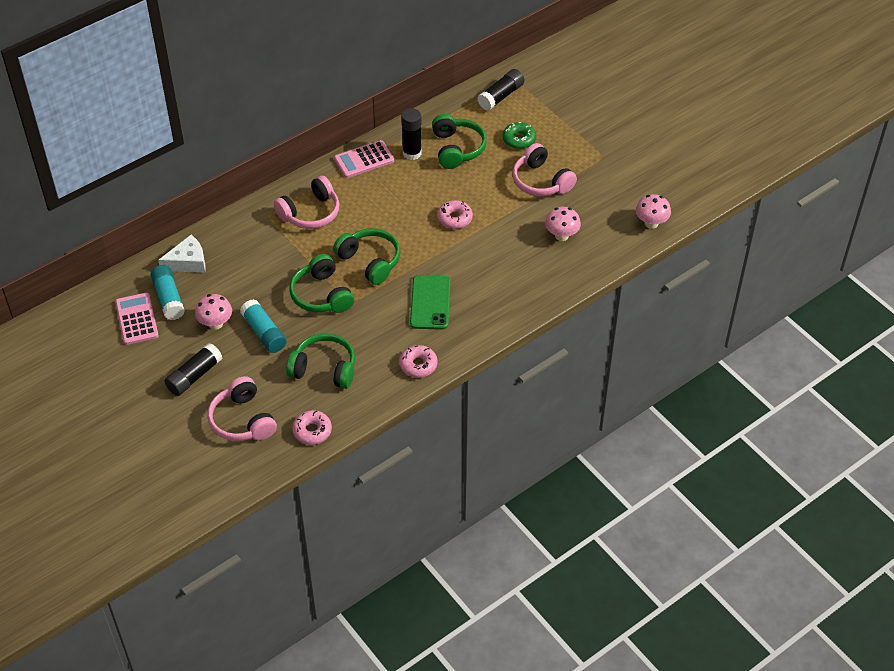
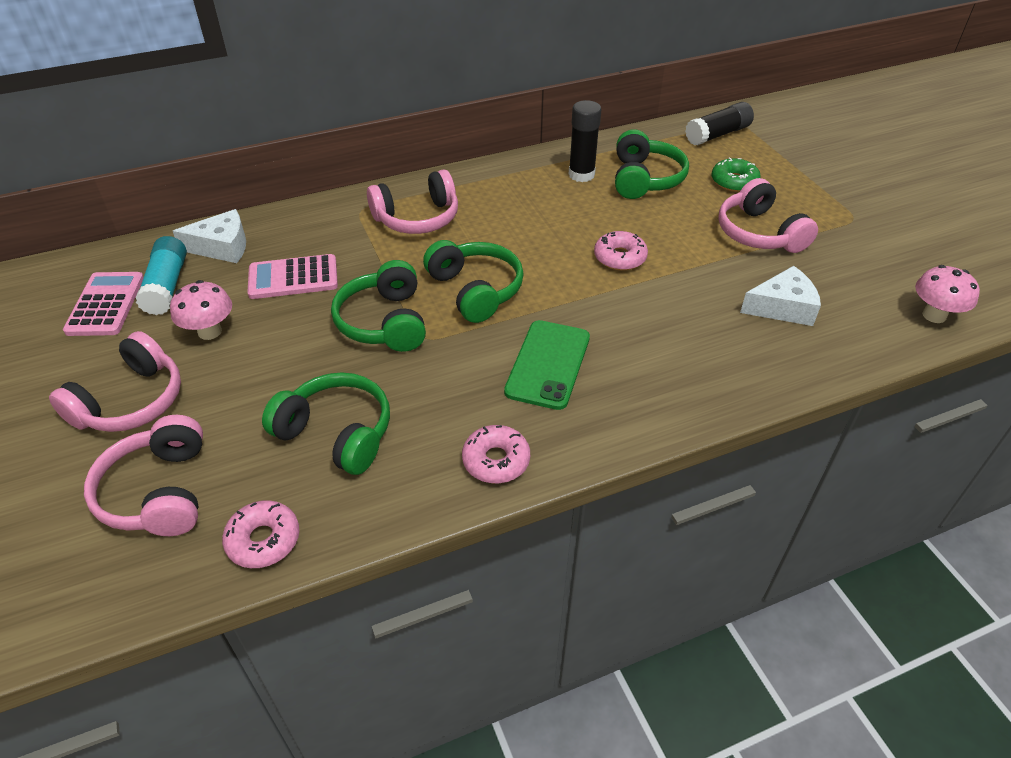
camera: 15 degrees right, 5 degrees down
black glue stick [164,343,223,396] -> pink headphones [49,331,181,432]
turquoise glue stick [240,299,287,353] -> none
pink calculator [334,140,394,178] -> pink calculator moved to [247,254,338,299]
pink mushroom [545,207,581,241] -> white cheese [740,266,821,326]

